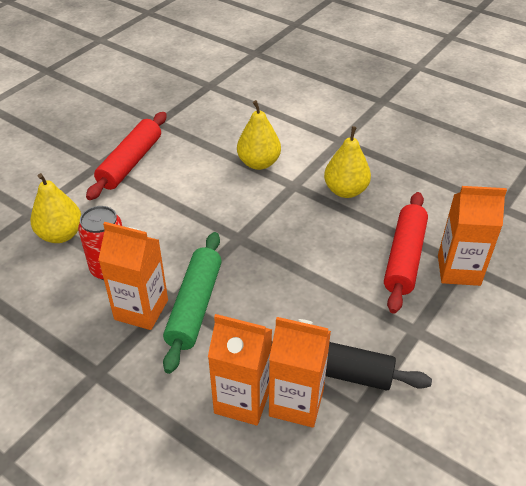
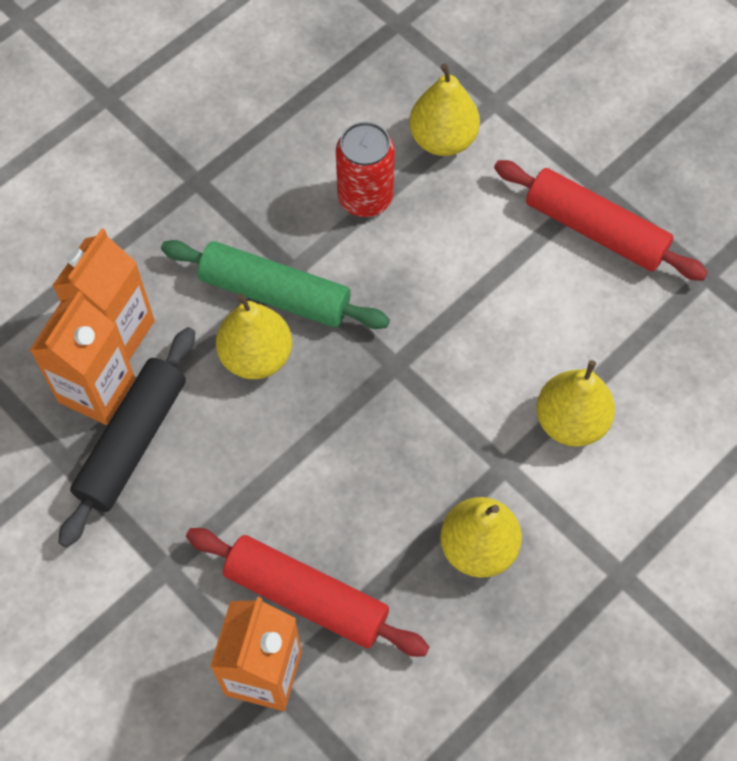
camera: 100 degrees right, 20 degrees up
orange carton [98,222,168,330] -> none
none -> yellow pear [216,293,292,379]

